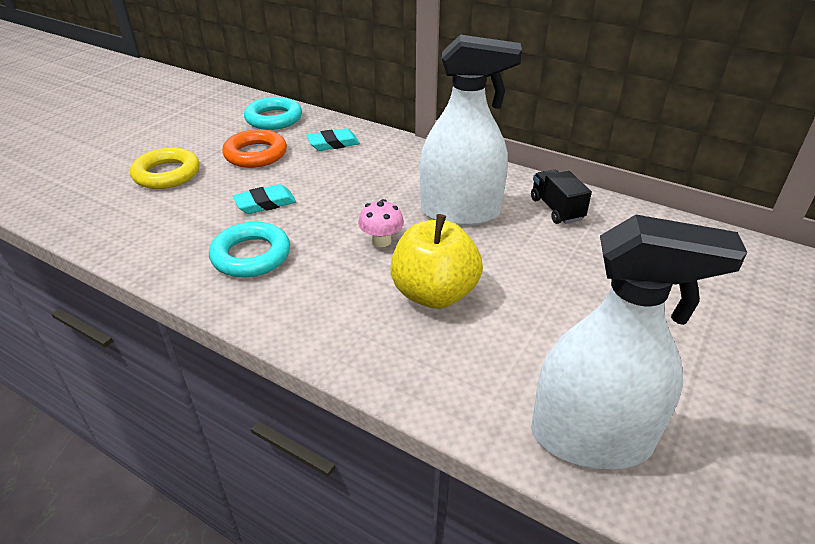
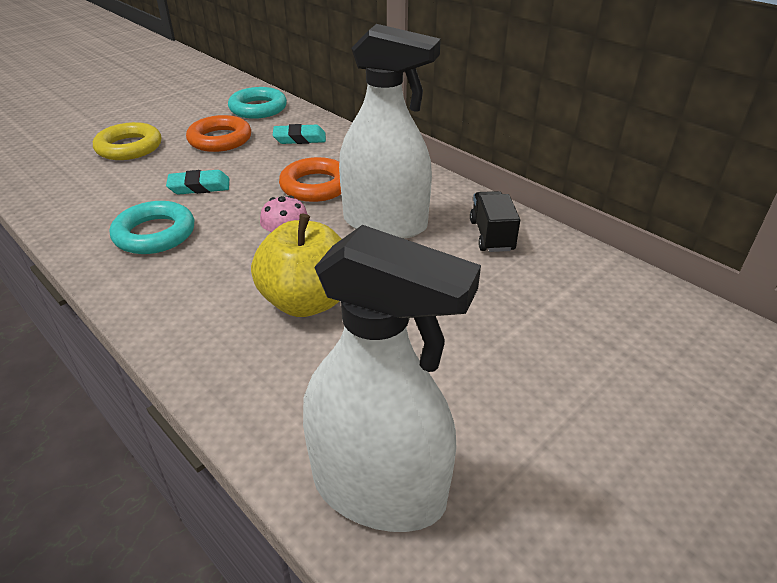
camera: 15 degrees right, 0 degrees up
none -> orange ring [279,157,341,202]

